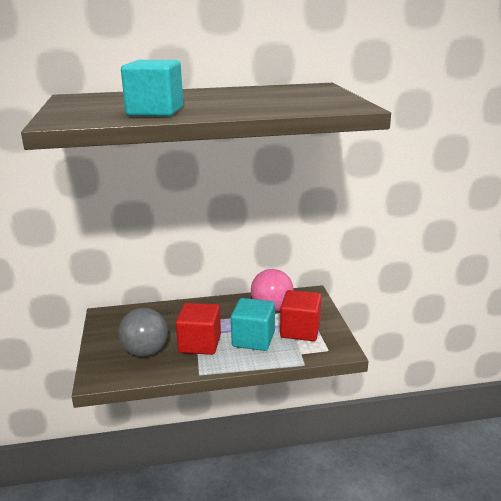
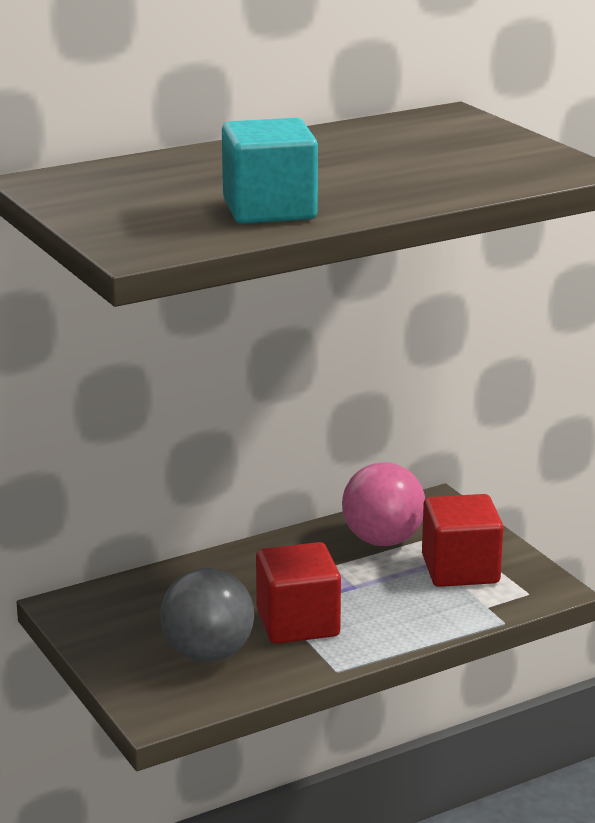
camera: 20 degrees left, 0 degrees up
turquoise cube [231,298,275,351] -> none

